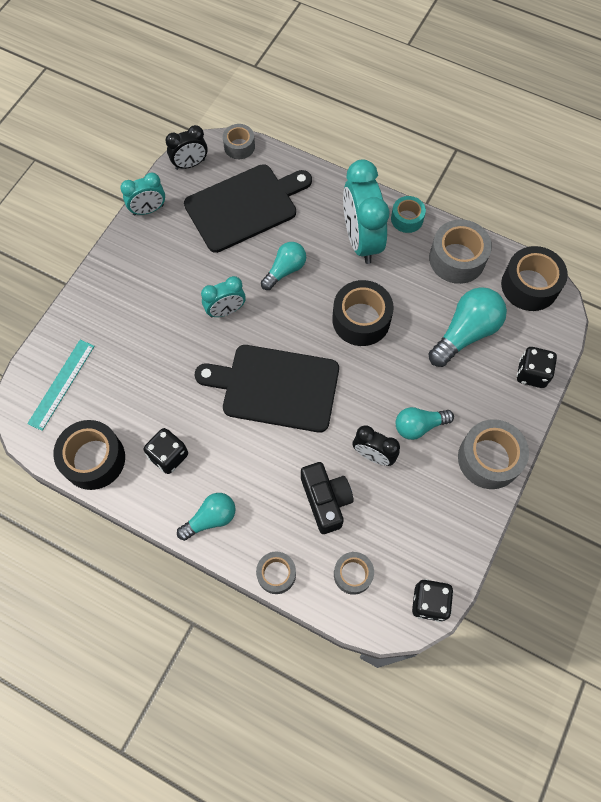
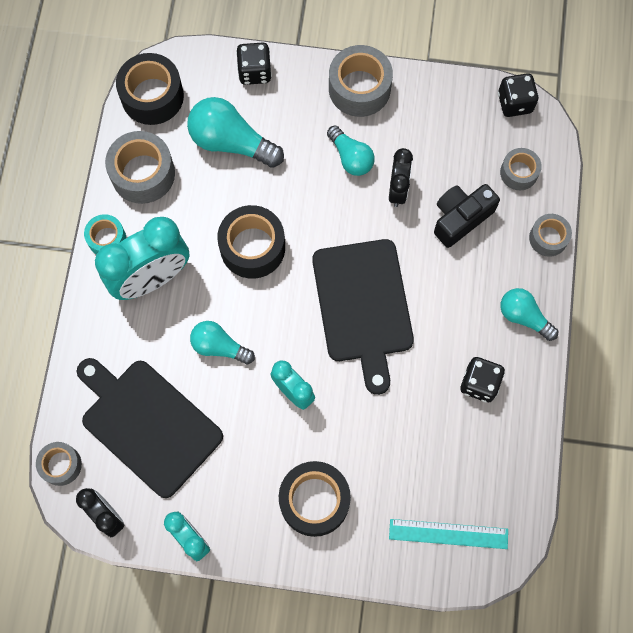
camera: 110 degrees left, 5 degrees up
black tape [53,420,125,490] -> black tape moved to [279,461,351,537]

